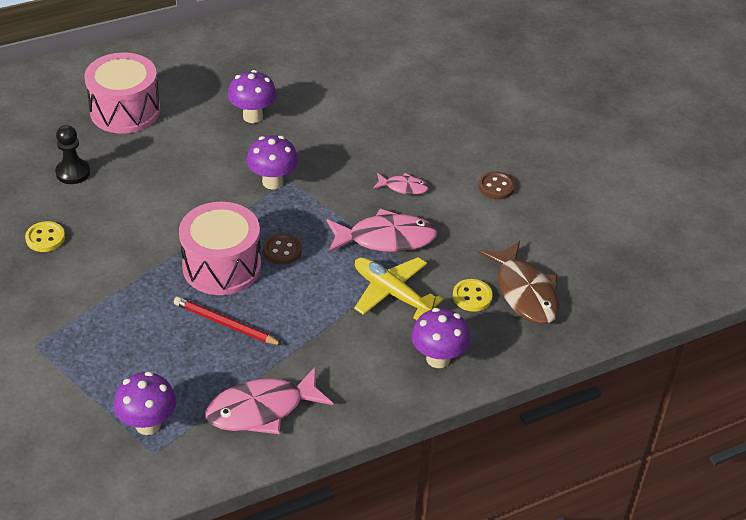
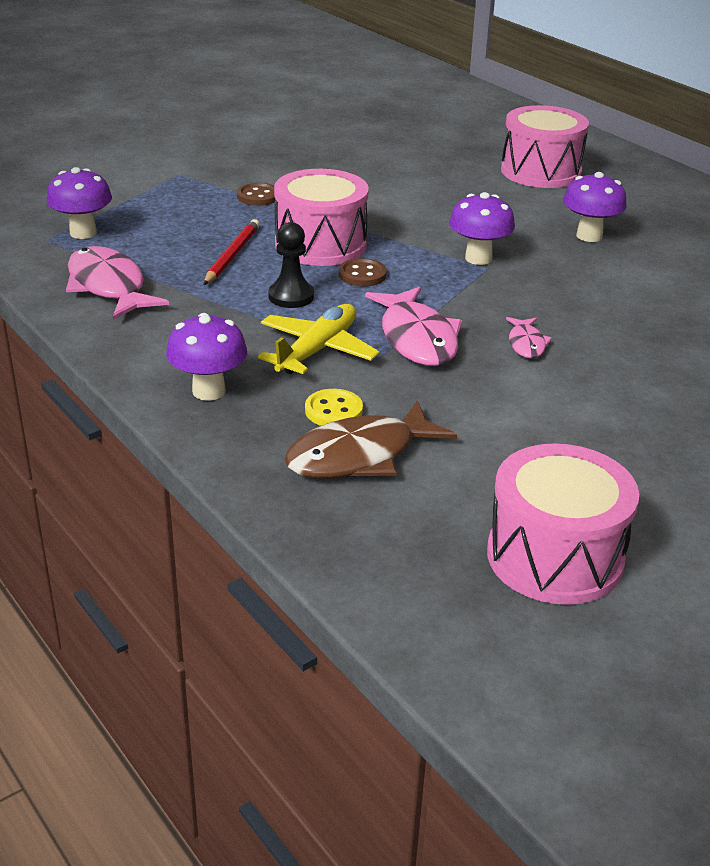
camera: 80 degrees right, 10 degrees down
yellow button [25,221,65,252] -> none
black pawn [55,125,90,184] -> black pawn moved to [268,222,314,308]
brown button [478,171,515,200] -> brown button moved to [237,183,275,206]
none -> pink drum [487,443,639,605]

